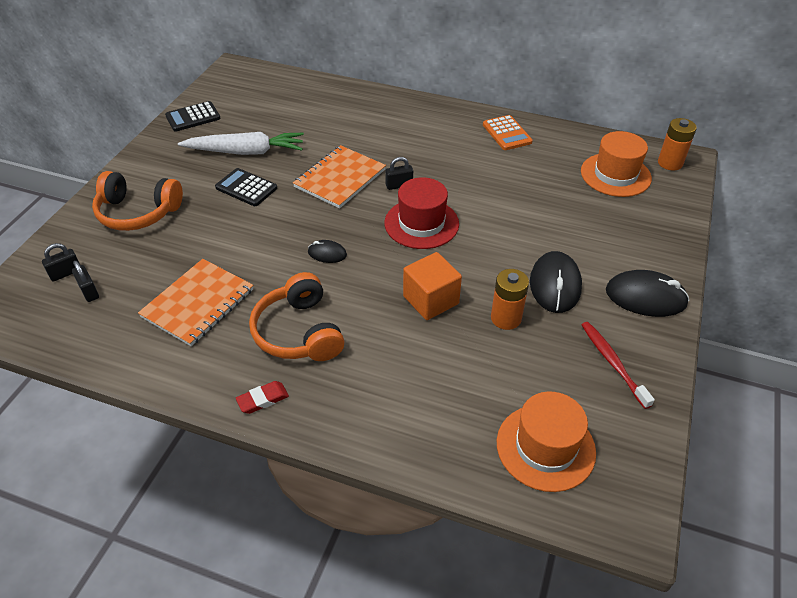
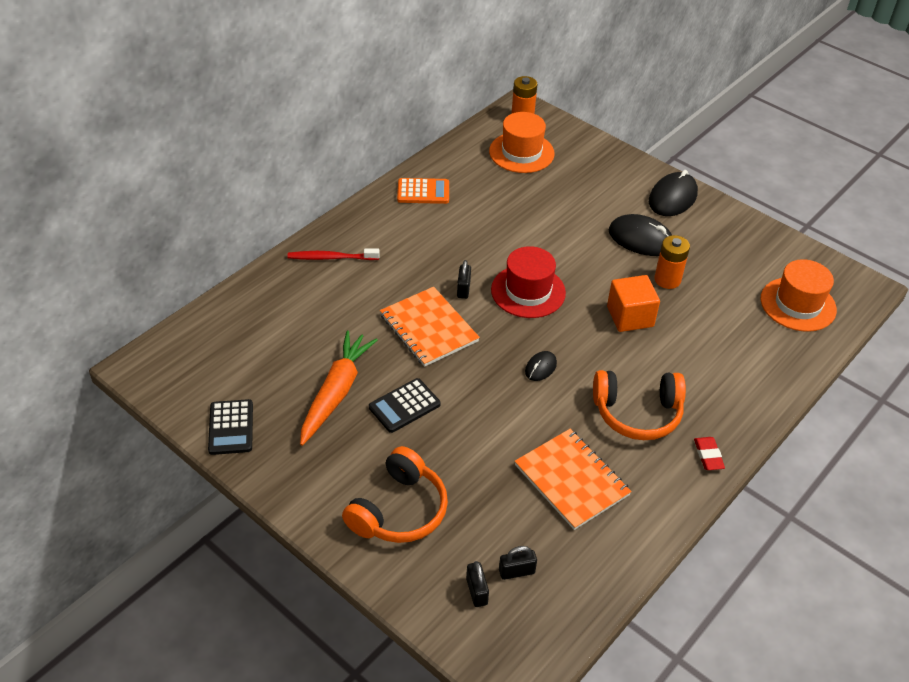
camera: 70 degrees left, 0 degrees up
white carrot [178,132,304,155] -> orange carrot [300,331,378,446]
red toothbrush [582,322,655,409] -> red toothbrush moved to [288,248,380,260]

